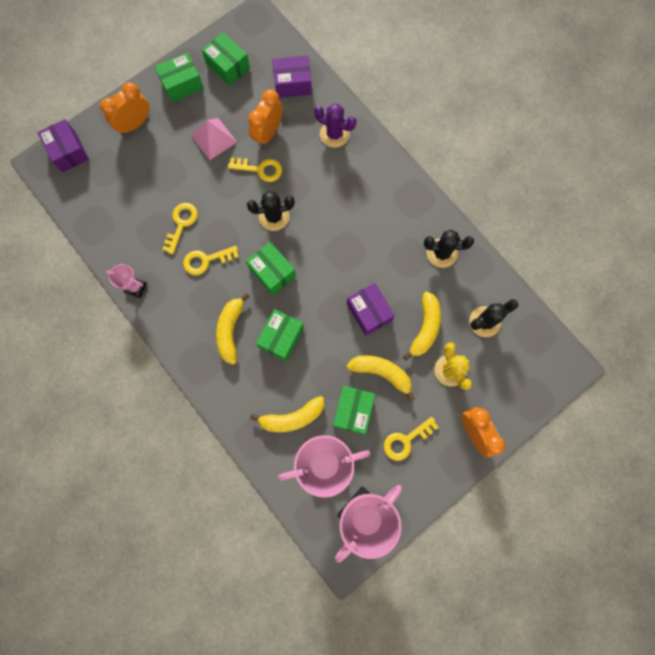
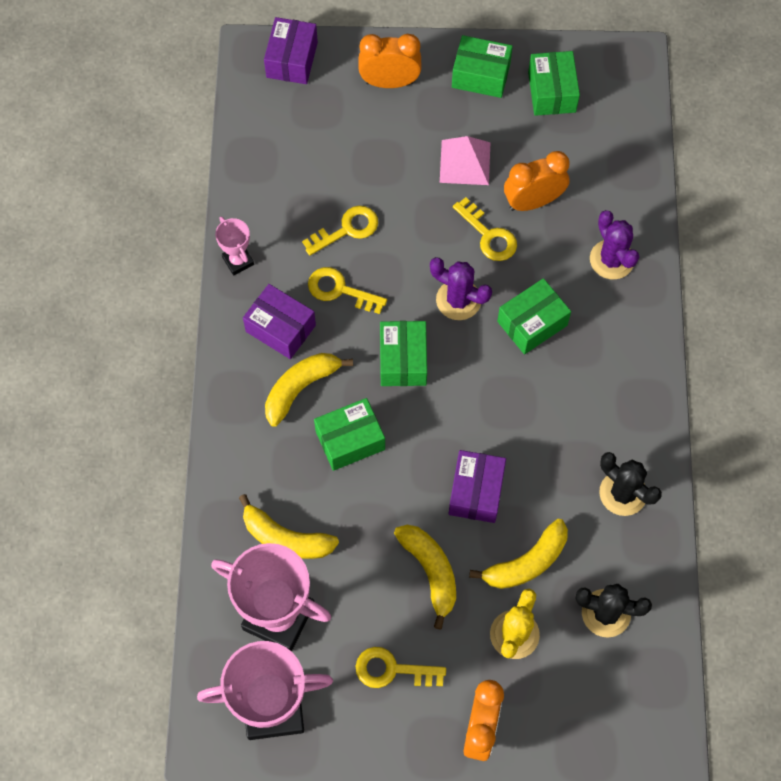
camera: 40 degrees right, 10 degrees down
black cactus [247,191,295,231] -> purple cactus [430,257,492,320]
purple box [272,55,312,98] -> purple box moved to [243,284,316,359]
green box [333,386,375,435] -> green box moved to [497,278,571,354]

